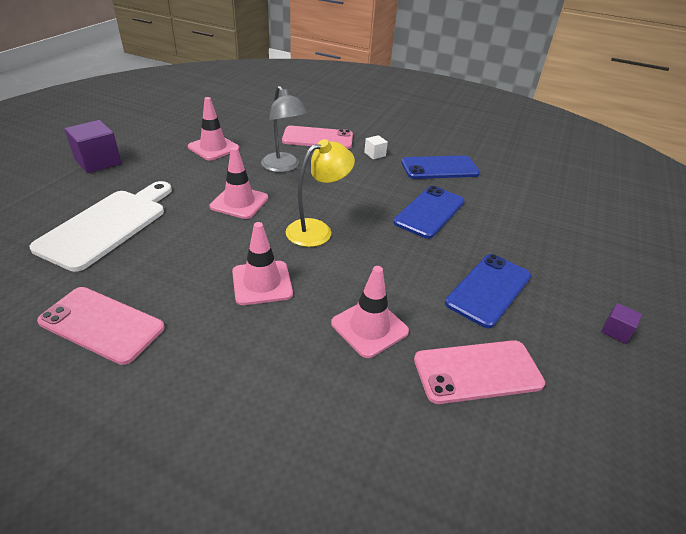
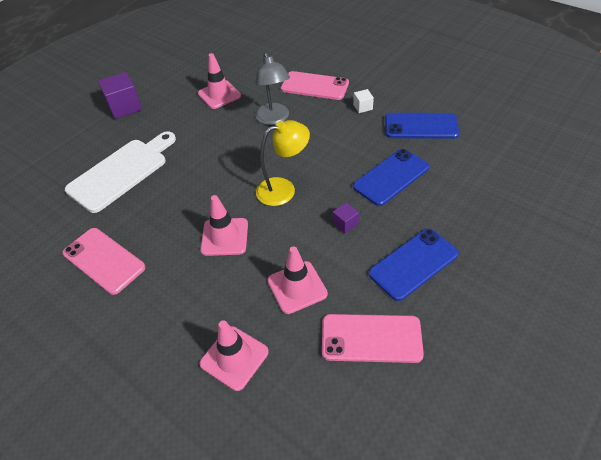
camera: 20 degrees right, 10 degrees up
pink traffic cone [210,147,268,219] -> pink traffic cone moved to [200,320,269,391]
purple cube [601,303,642,344] -> purple cube moved to [333,202,359,234]

